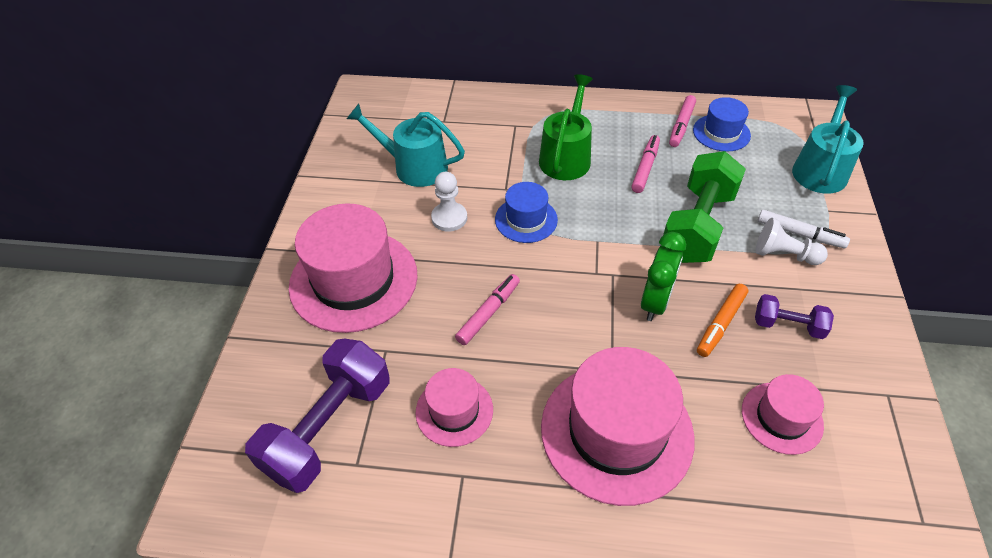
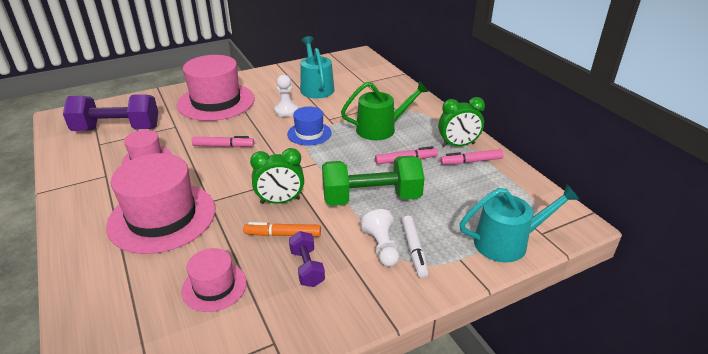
camera: 55 degrees right, 15 degrees down
blue hat [693,97,751,152] -> none
none -> green clock [438,97,485,147]

